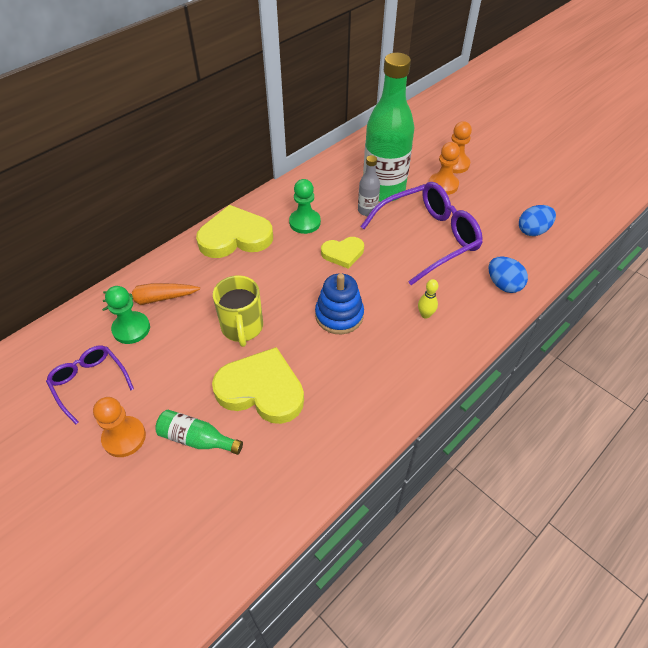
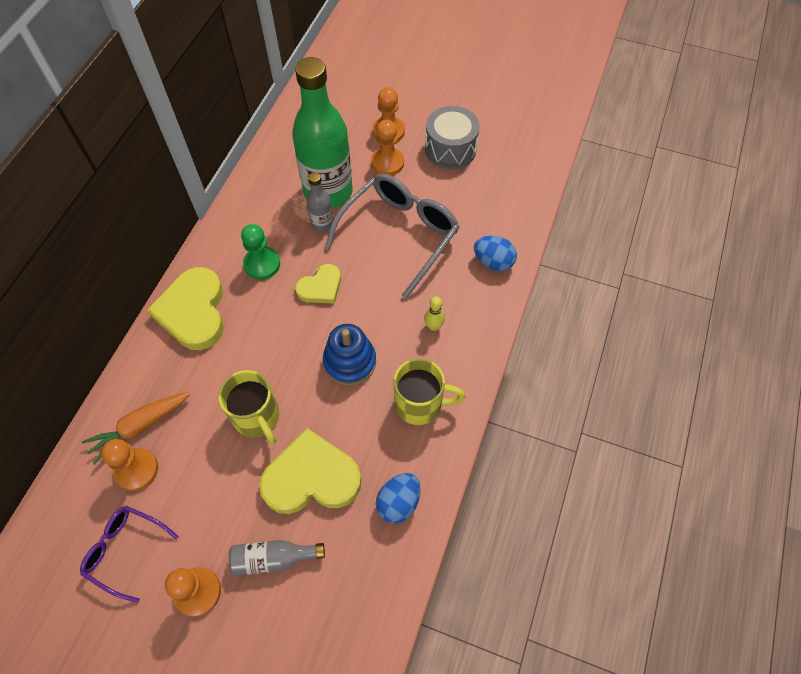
camera: 25 degrees left, 10 degrees up
green pawn [105,286,150,344] -> orange pawn [101,439,158,491]
green bottle [155,410,243,455] -> grey bottle [229,540,325,576]
yellow heart [196,205,273,258] -> yellow heart turned 60 degrees counterclockwise [147,267,224,350]
purple glasses [360,182,483,285] -> grey glasses [325,173,459,299]
blue egg [519,205,556,236] -> blue egg moved to [376,473,421,524]
none -> yellow mug [394,358,466,425]
none -> grey drum [425,106,480,169]

